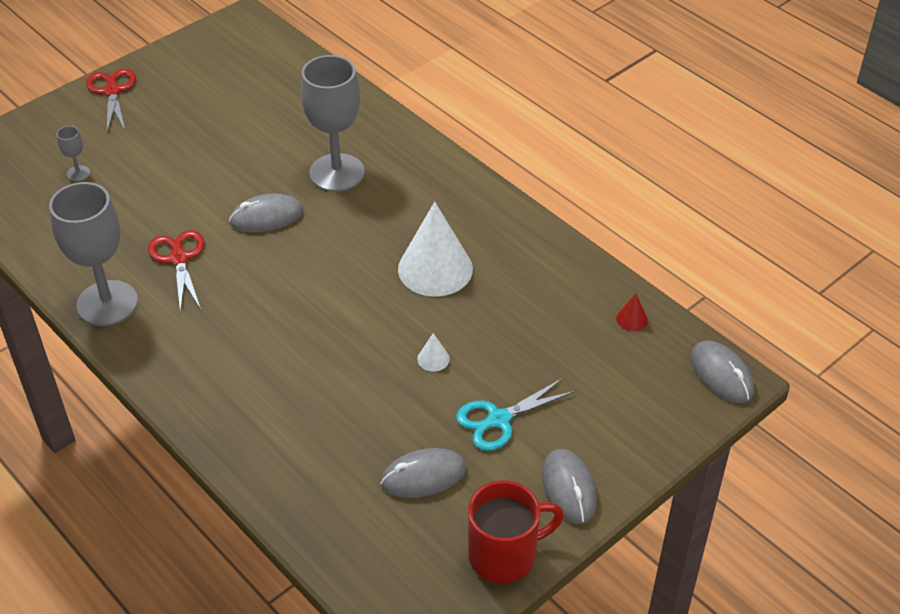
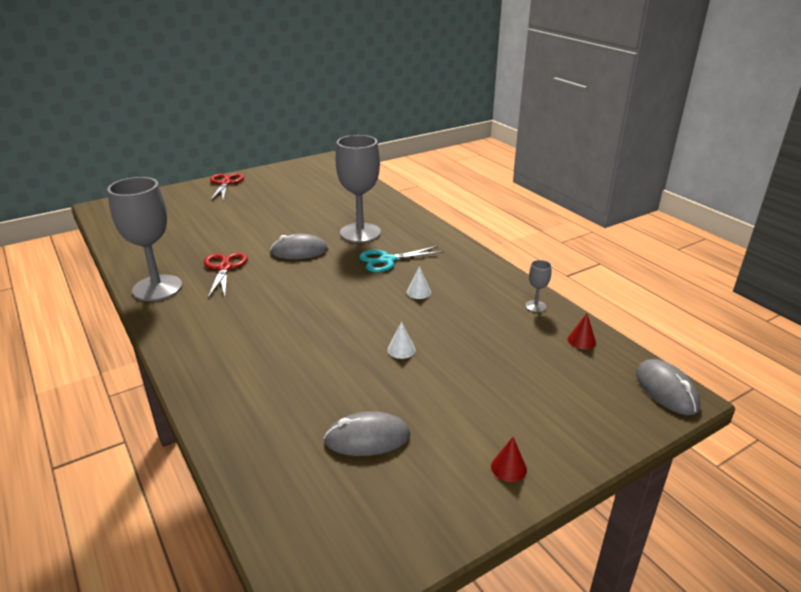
camera: 10 degrees right, 15 degrees down
grey goblet [57,126,90,182] -> grey goblet moved to [525,260,552,312]
white cone [398,202,473,297] -> white cone [407,266,431,299], size x0.41
turquoise scissors [456,378,575,451] -> turquoise scissors moved to [359,246,444,272]
red mug [468,480,564,583] -> none
grey mouse [542,449,597,524] -> red cone [491,437,527,482]

